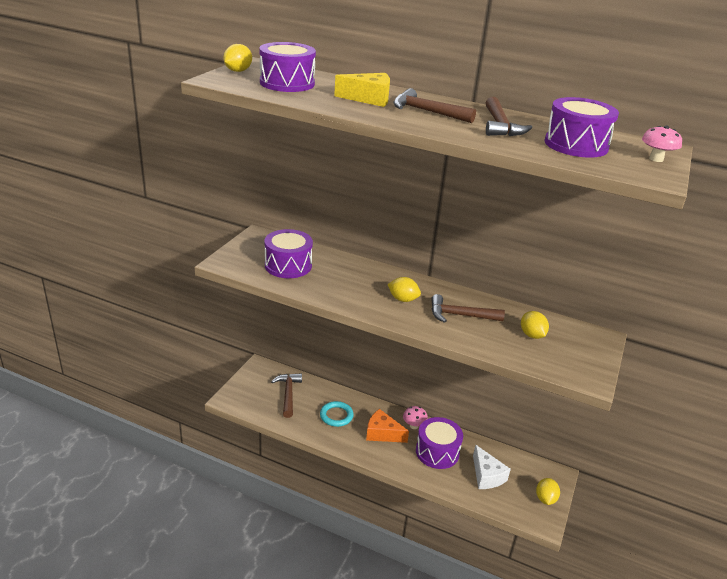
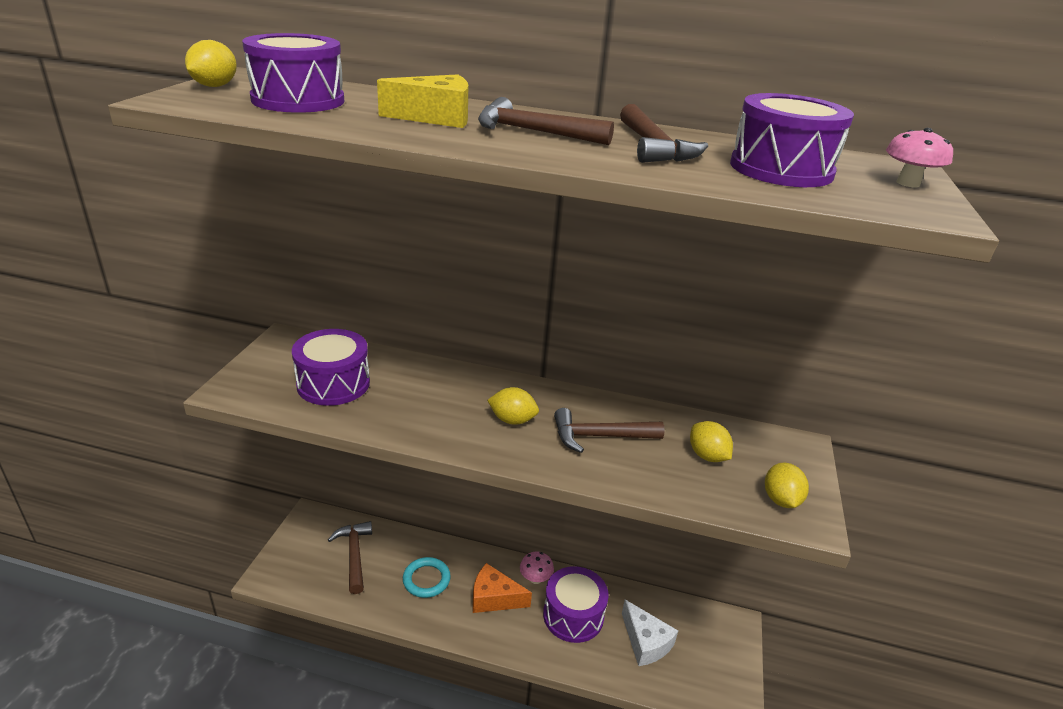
camera: 10 degrees left, 0 degrees up
yellow lemon [536,478,560,505] -> yellow lemon moved to [765,463,809,508]

